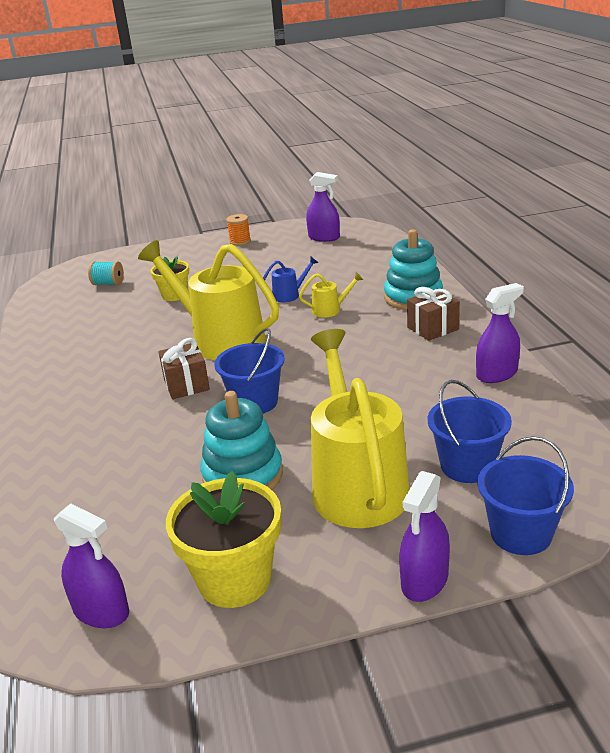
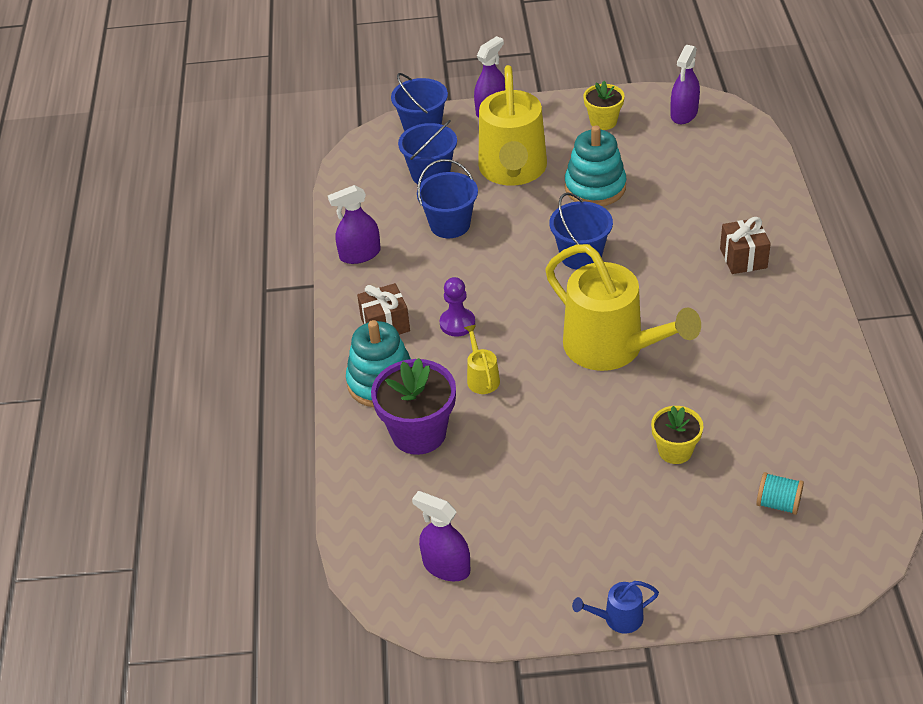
camera: 170 degrees left, 15 degrees up
purple spray bottle [54,503,129,628] -> purple spray bottle turned 105 degrees counterclockwise [670,45,700,124]
brown gift [158,338,210,399] -> brown gift moved to [720,217,771,274]
yellow flower pot [166,471,281,608] -> yellow flower pot [583,81,625,130], size x0.60
orange spool [226,214,251,246] -> none
blue watering can [263,257,318,302] -> blue watering can moved to [572,581,659,633]
yellow watering can [299,272,363,318] -> yellow watering can turned 75 degrees clockwise [464,325,500,394]
none -> purple flower pot [371,358,456,455]
none -> blue bucket [417,159,478,238]
none -> purple pawn [440,277,475,337]

